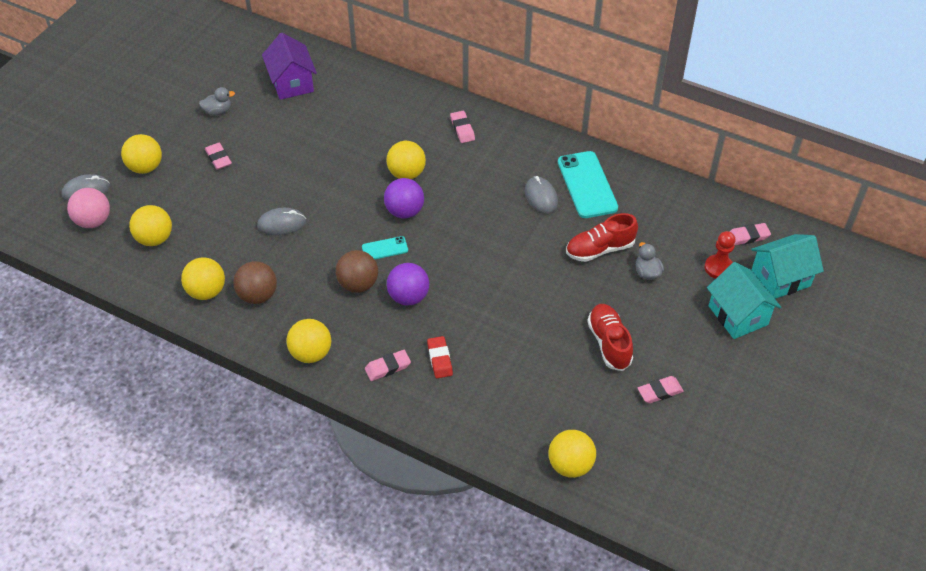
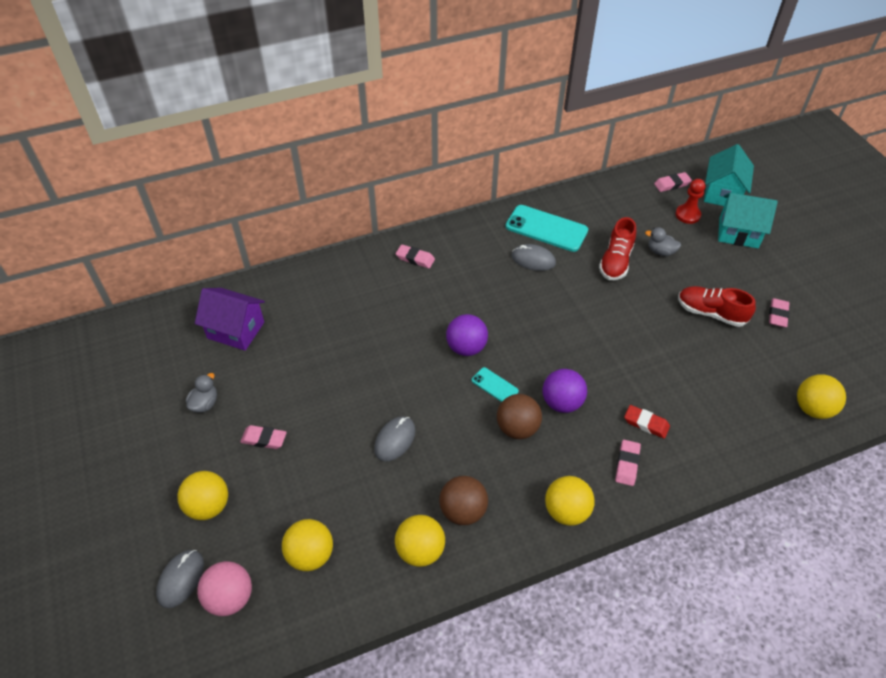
camera: 50 degrees left, 0 degrees up
turquoise phone [362,236,408,259] -> turquoise phone turned 75 degrees counterclockwise [472,367,519,402]
yellow ball [386,141,426,179] -> none
pink eraser [729,223,771,245] -> pink eraser turned 45 degrees clockwise [654,172,692,192]

